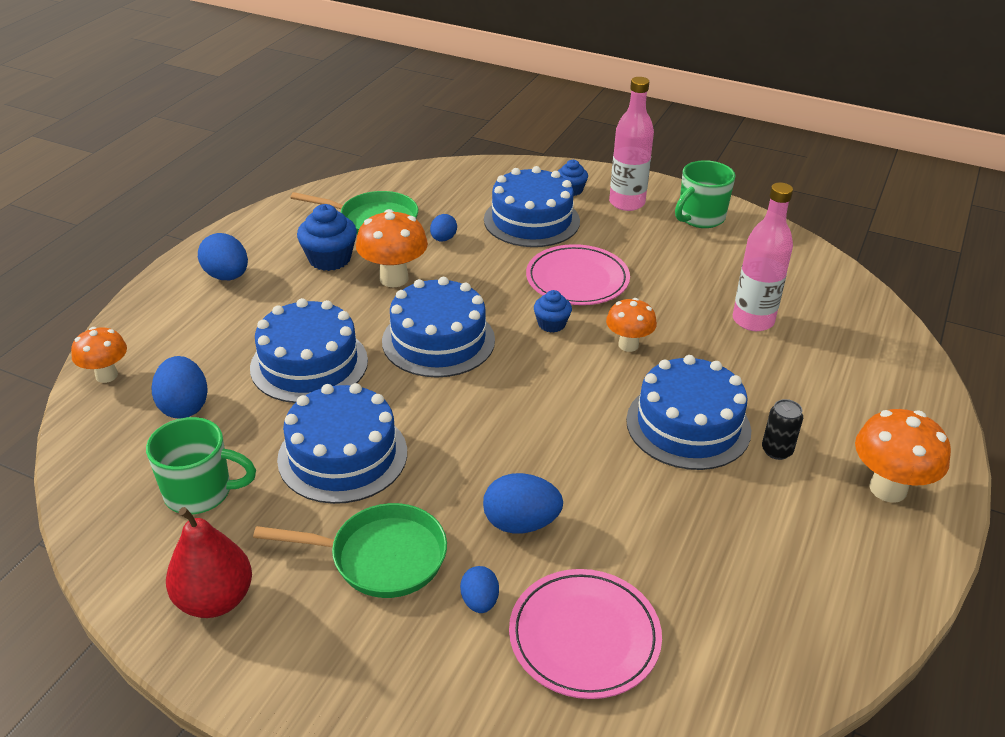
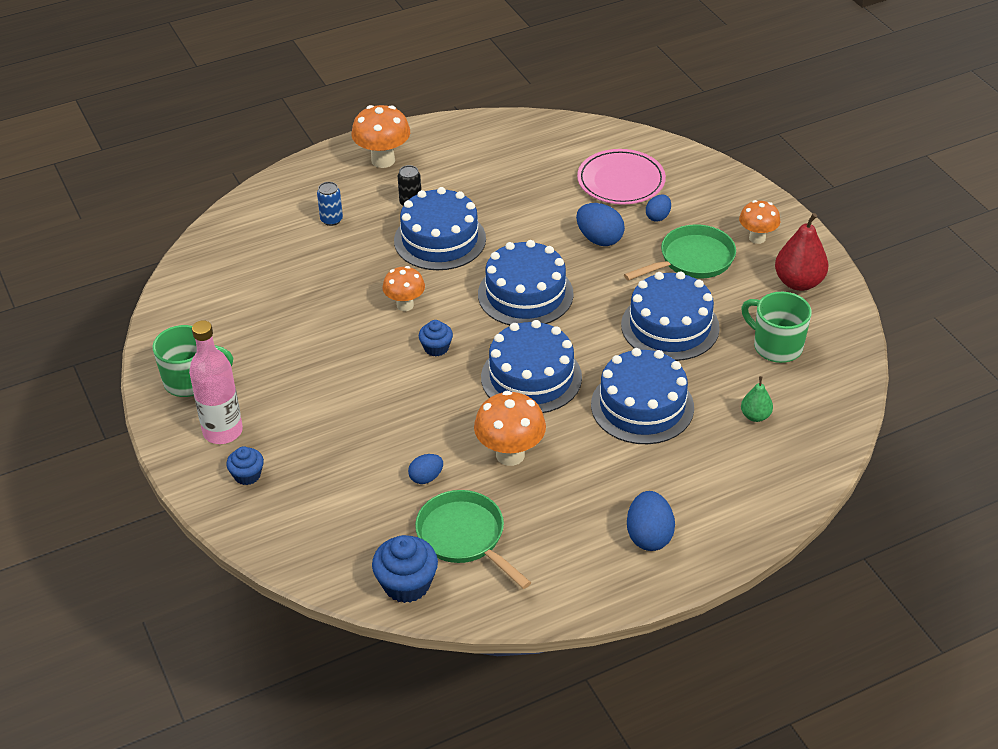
camera: 140 degrees left, 5 degrees up
orange mushroom [71,327,127,383] -> orange mushroom moved to [739,200,780,244]
blue egg [151,356,208,419] -> green pear [741,376,773,422]
green pan [253,503,447,598] -> green pan turned 105 degrees clockwise [624,224,736,281]
blue cupcake [297,204,357,271] -> blue cupcake moved to [372,535,438,603]
blue cake [484,166,580,247] -> blue cake moved to [478,240,574,325]
pink plate [526,244,630,305] -> none
pink bottle [733,182,793,331] -> none
none -> blue can [317,182,343,226]

